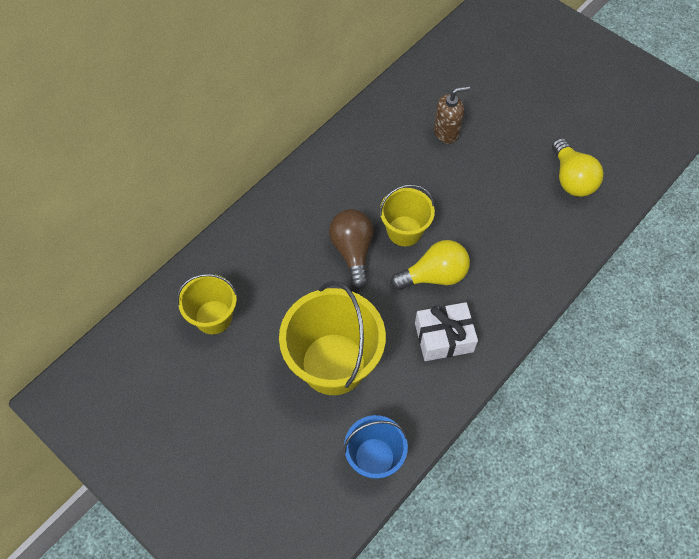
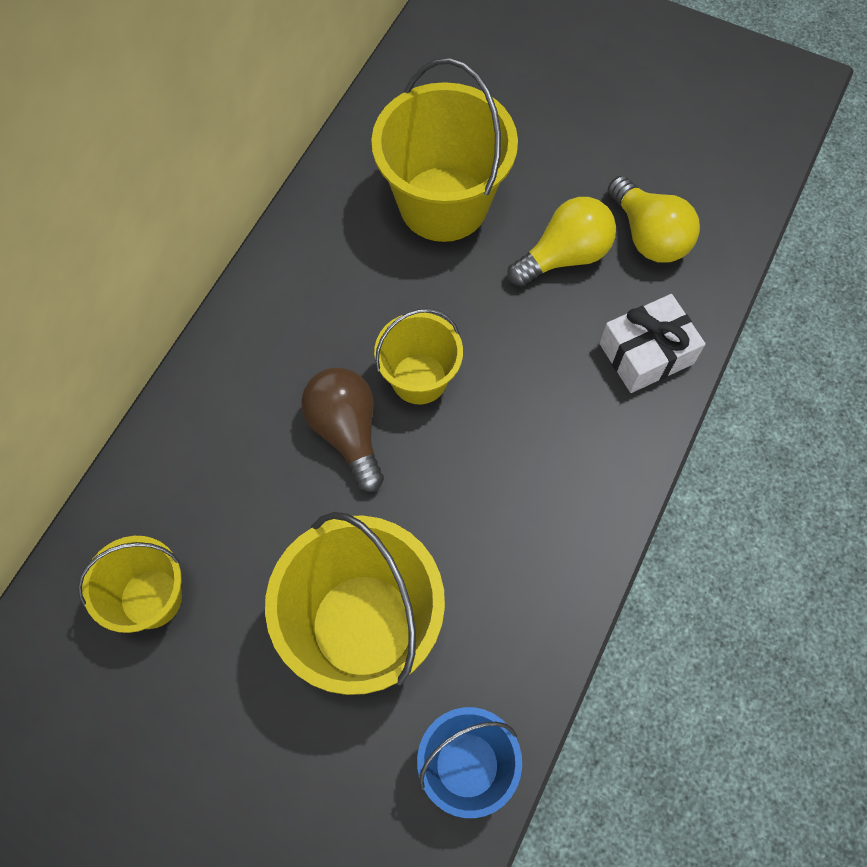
camera: 15 degrees left, 5 degrees up
yellow light bulb [391,240,470,290] -> yellow light bulb moved to [507,197,616,287]
white gift [415,302,478,361] -> white gift moved to [599,294,706,393]
brown soap dispenser [434,86,470,144] -> yellow bucket [371,58,518,242]

